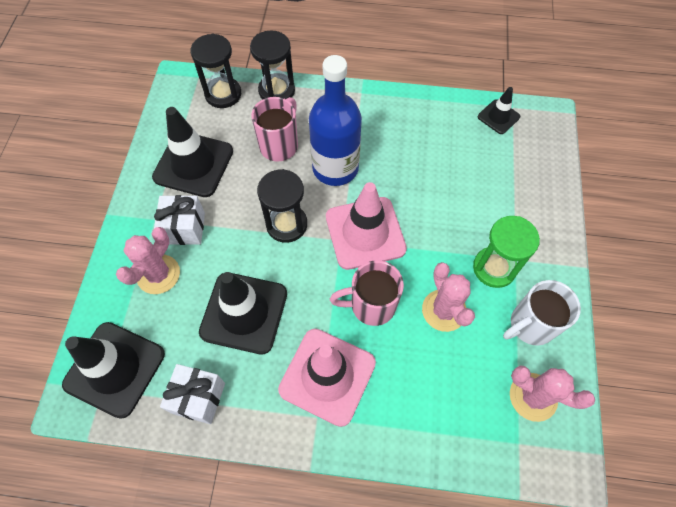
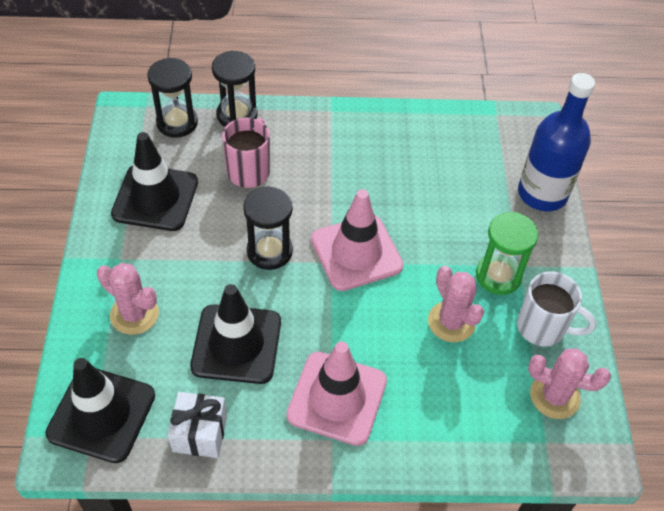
camera: 10 degrees left, 10 degrees down
pink cactus [116,227,180,294] -> pink cactus turned 75 degrees counterclockwise [97,263,159,335]
white gift [154,195,205,245] -> none
blue bottle [309,55,362,186] -> blue bottle moved to [518,73,595,211]
pink mug [330,260,404,326] -> none
black traffic cone [478,87,520,134] -> none
white mug [503,280,581,346] -> white mug turned 120 degrees counterclockwise [517,271,597,347]

